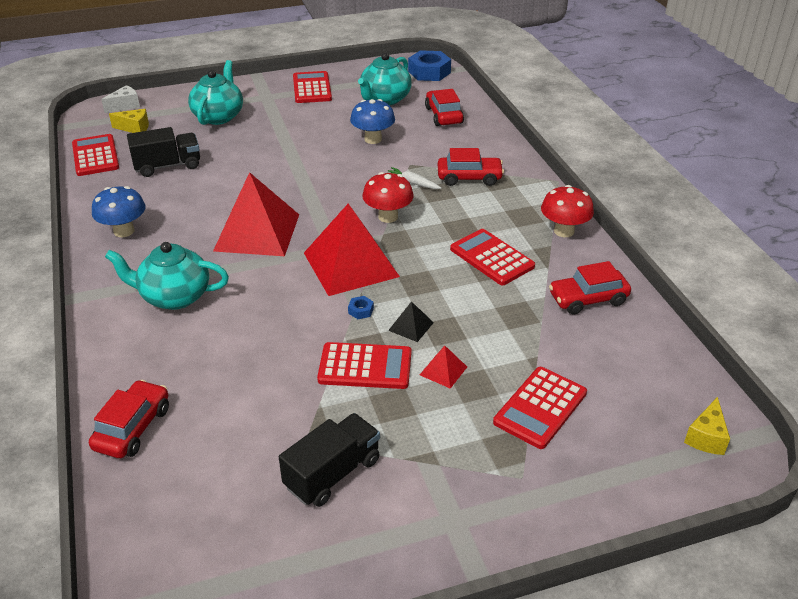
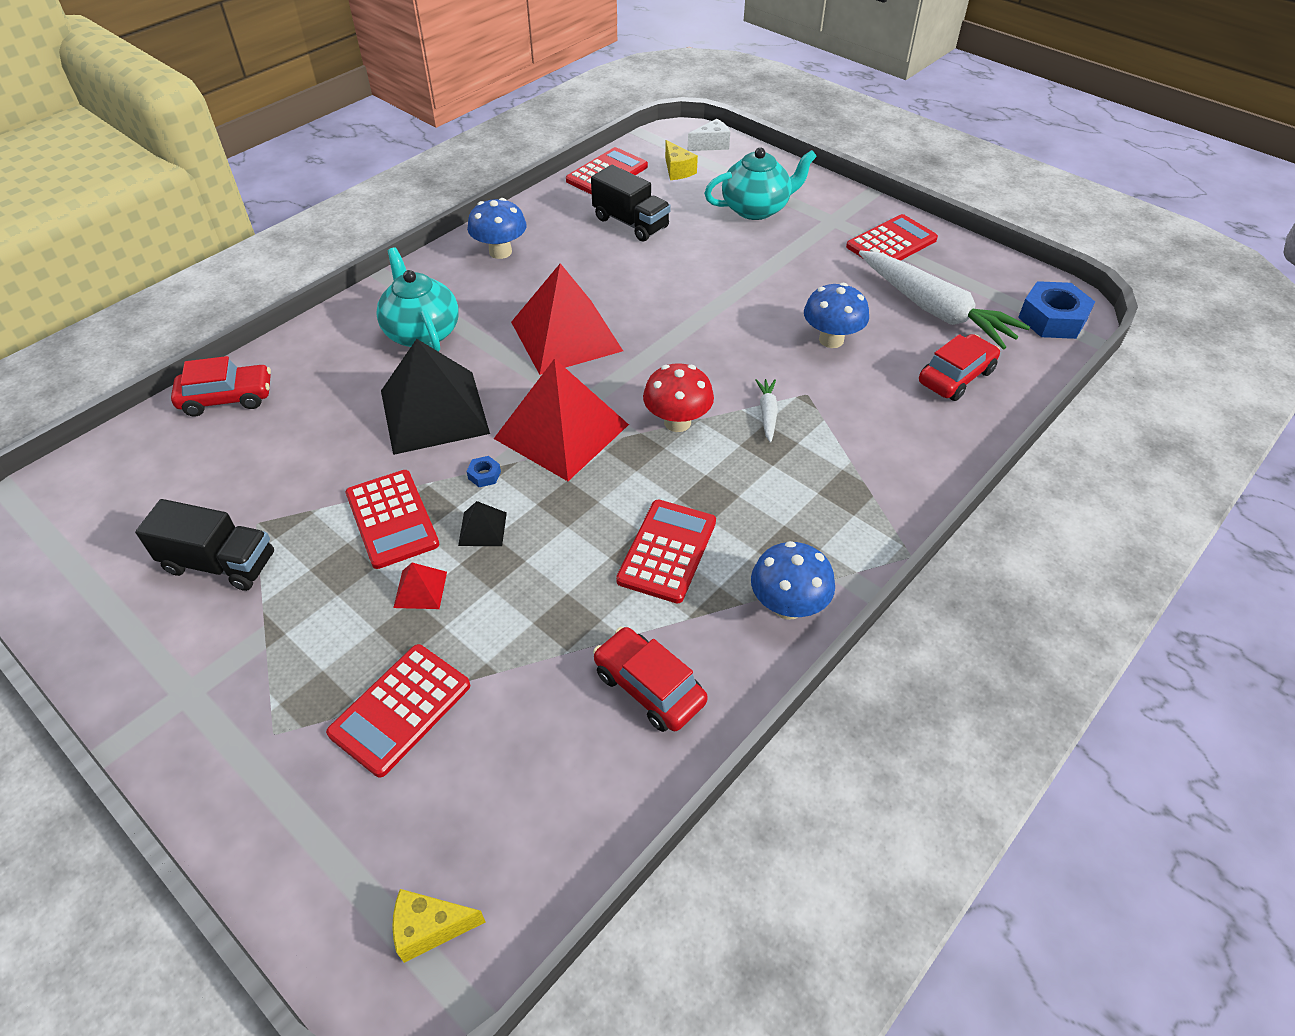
camera: 60 degrees right, 10 degrees up
white cheese [101,85,140,113] -> white cheese turned 45 degrees counterclockwise [688,119,730,151]
turquoise teapot [358,52,412,105] -> white carrot [859,250,1030,350]
red car [438,148,504,186] -> none
red calculator [493,367,587,449] -> red calculator turned 60 degrees counterclockwise [326,644,470,777]
red mushroom [541,185,594,237] -> blue mushroom [751,541,835,620]
none -> black pyramid [381,339,490,455]

